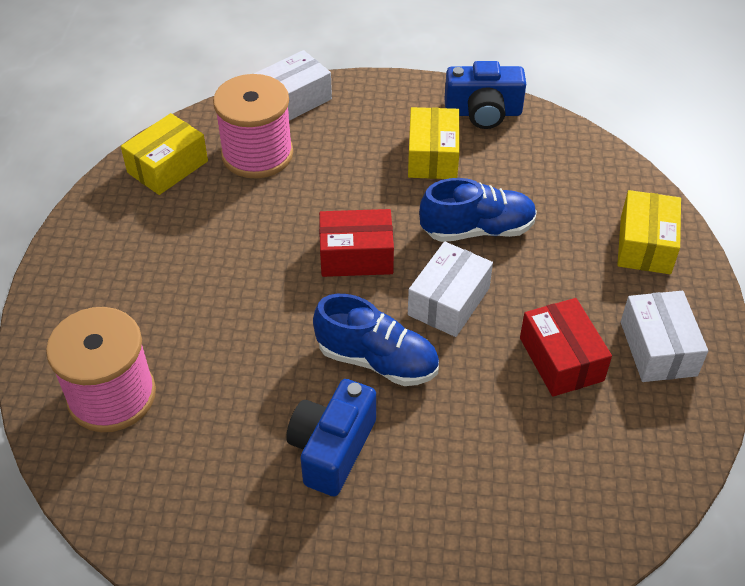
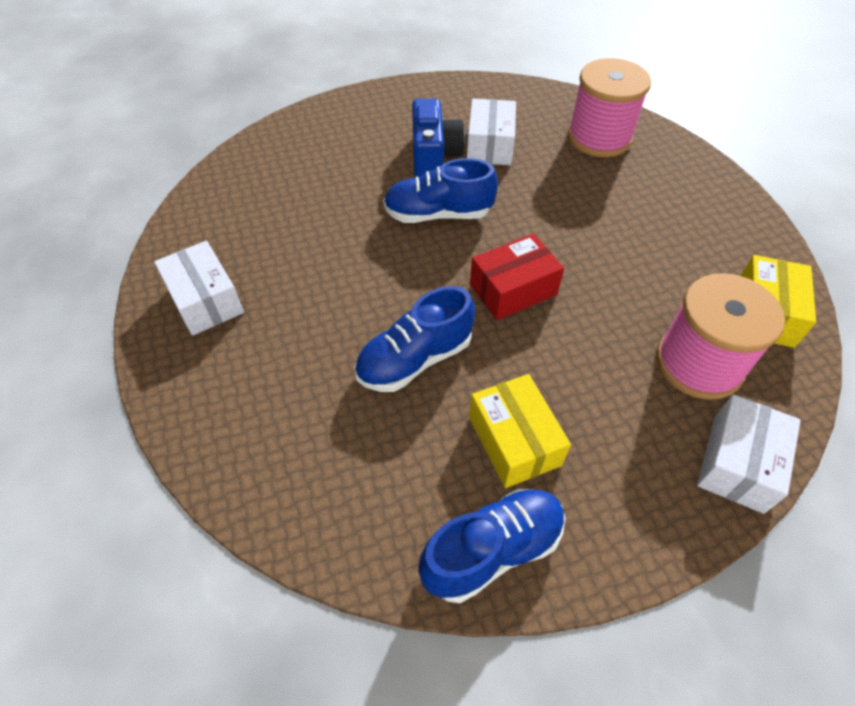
camera: 155 degrees right, 5 degrees up
white box [408,242,493,337] -> white box moved to [467,99,516,165]
blue camera [445,61,526,129] -> blue shoe [418,488,565,603]
red box [520,298,612,397] -> none
yellow box [617,190,681,274] -> none

